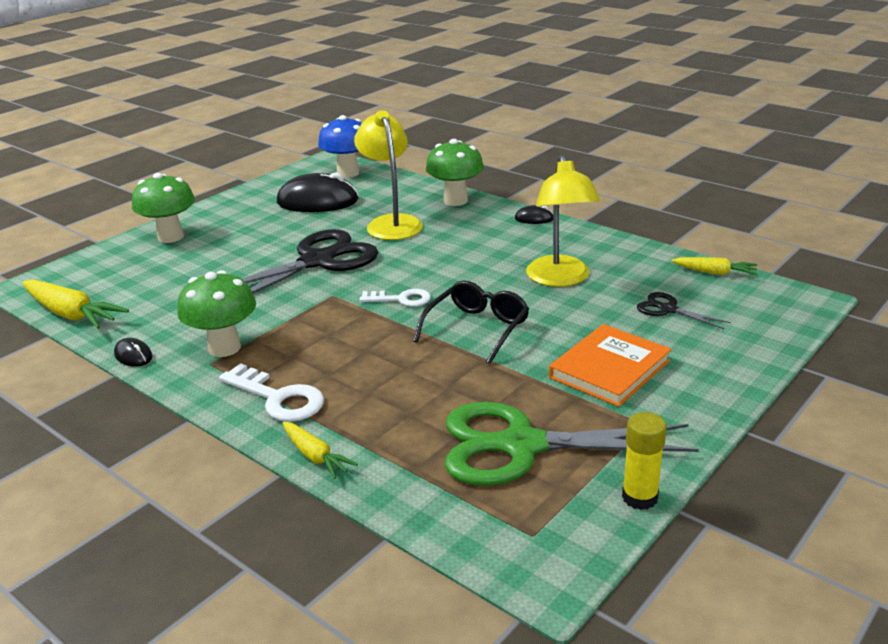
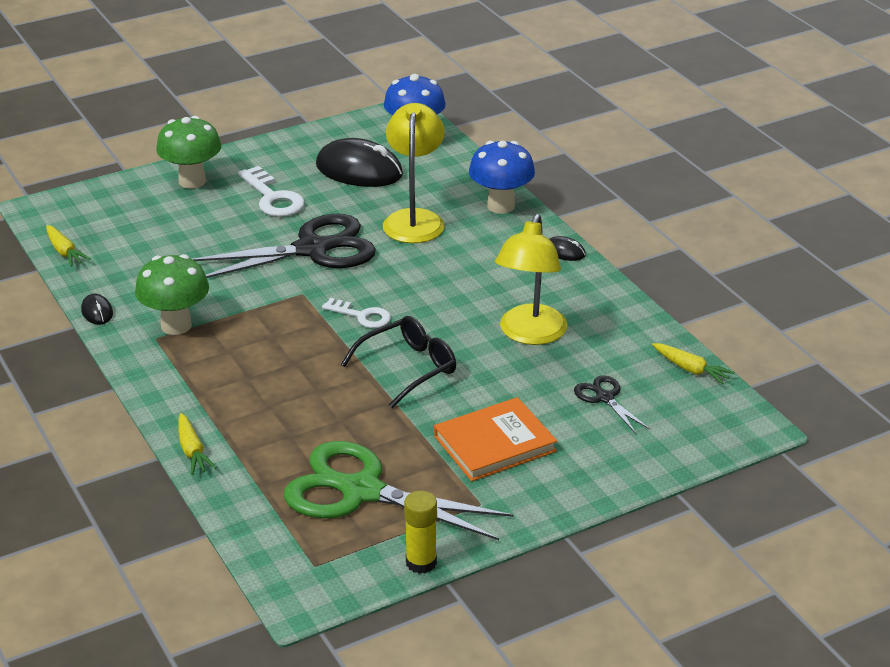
camera: 20 degrees right, 5 degrees up
yellow carrot [22,279,129,329] -> yellow carrot [46,225,91,267], size x0.58
white key [219,363,324,422] -> white key moved to [238,166,305,217]
green mushroom [426,139,484,206] -> blue mushroom [469,141,535,214]

